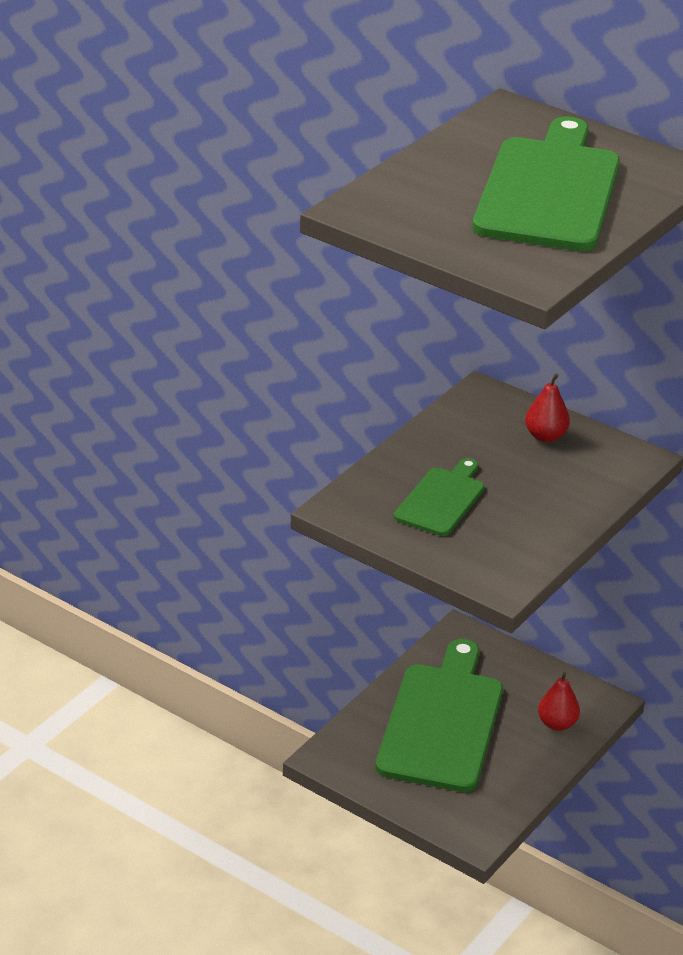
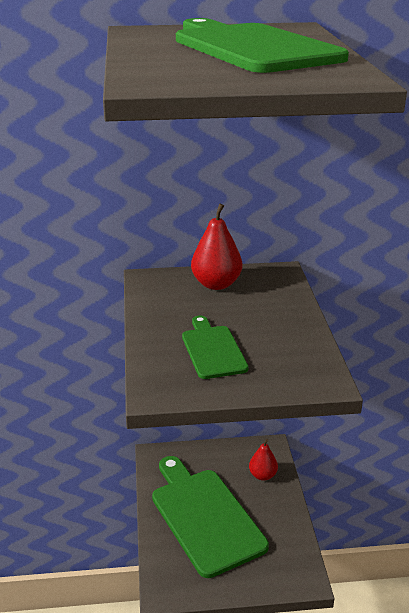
camera: 40 degrees left, 5 degrees down
red pear [525,374,570,442] -> red pear [191,203,242,290], size x1.54

